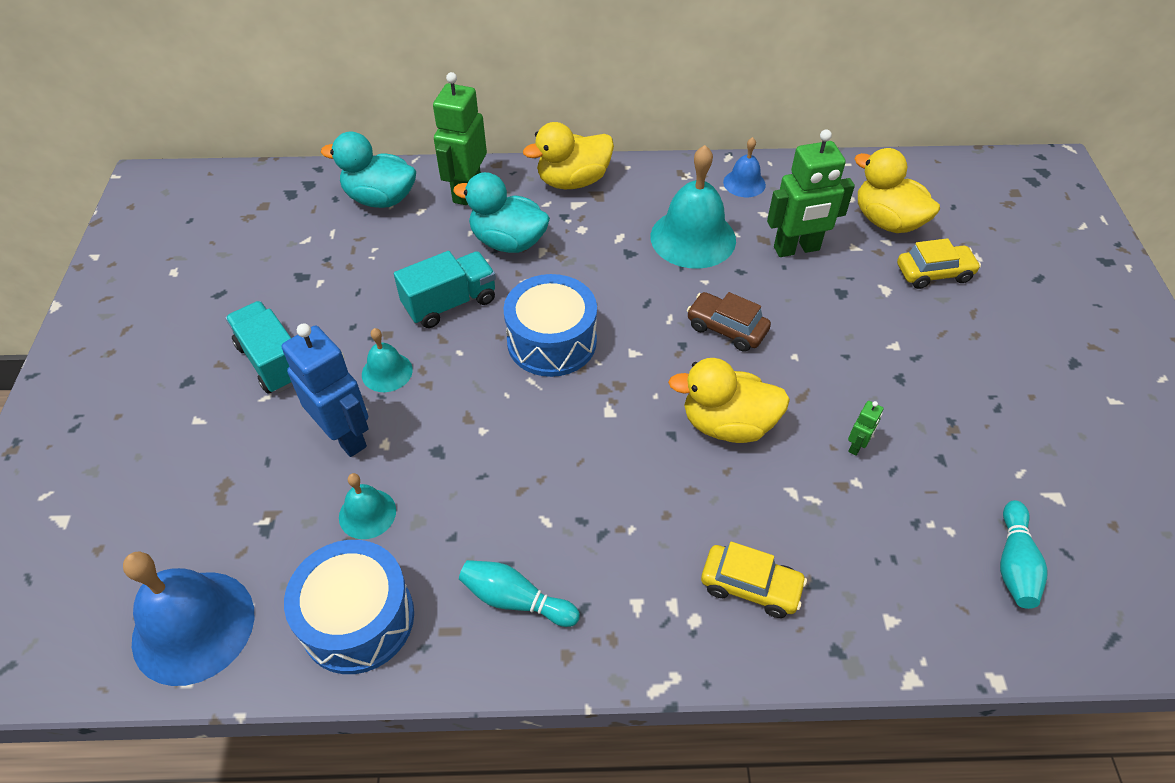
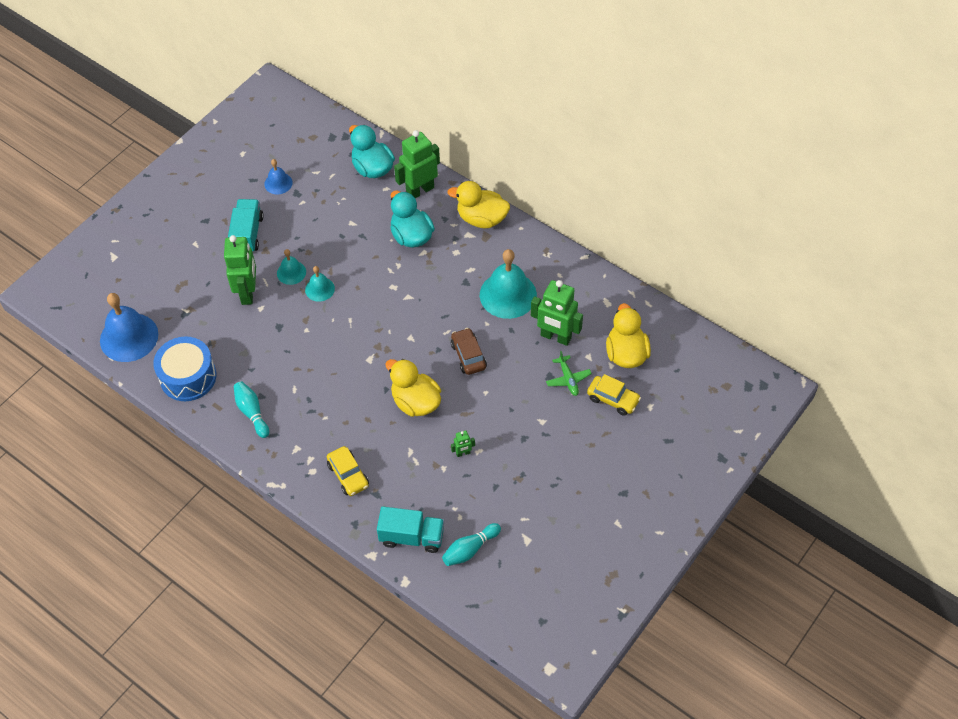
camera: 40 degrees right, 5 degrees up
blue robot [282,323,369,457] -> green robot [224,235,256,305]
turquoise bell [339,473,396,539] -> turquoise bell moved to [305,266,335,302]
turquoise truck [394,251,496,328] -> turquoise truck moved to [377,506,444,553]
blue drum [503,274,597,377] -> none
blue bell [723,137,766,197] -> blue bell moved to [264,159,293,194]
none -> green plane [546,351,592,396]

